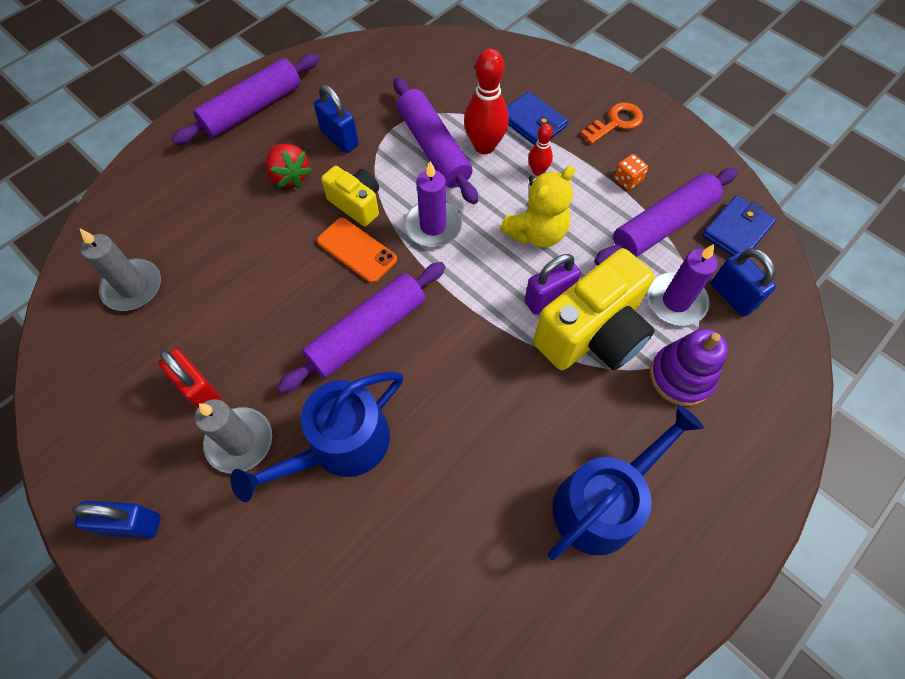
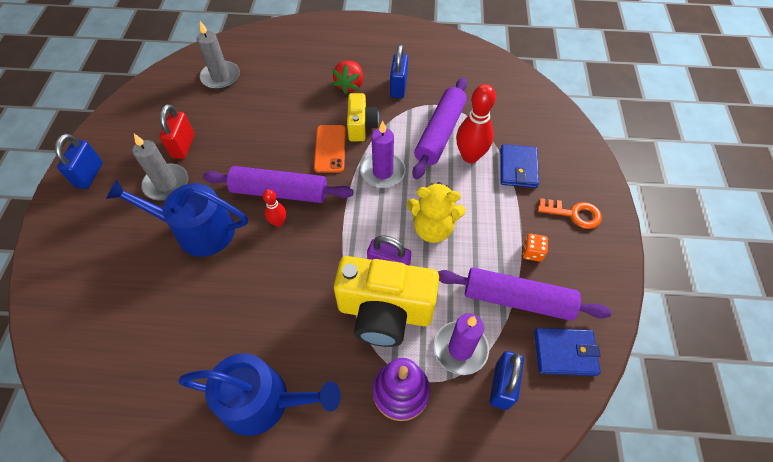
camera: 50 degrees right, 5 degrees down
blue padlock [72,501,161,539] -> blue padlock turned 45 degrees clockwise [55,133,103,189]
purple rolling pin [172,54,319,145] -> none
red bowling pin [528,124,553,176] -> red bowling pin moved to [263,189,286,227]

